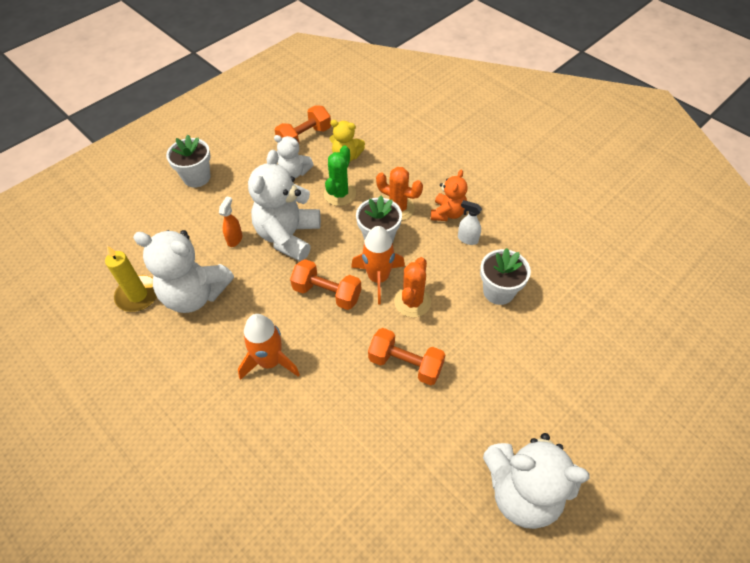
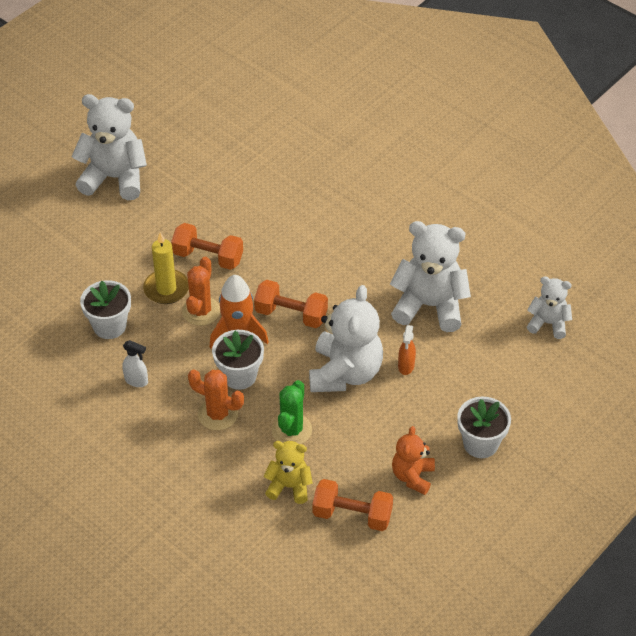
camera: 175 degrees right, 5 degrees down
yellow candle [105,246,157,312] -> yellow candle moved to [143,232,189,304]
orange rocket [238,314,300,380] -> none
white teddy bear [274,135,314,178] -> white teddy bear moved to [527,276,572,339]
orange dumbbell [275,105,331,142] -> orange dumbbell turned 60 degrees clockwise [313,479,393,531]
orange teddy bear [431,170,468,221] -> orange teddy bear moved to [392,426,435,495]

